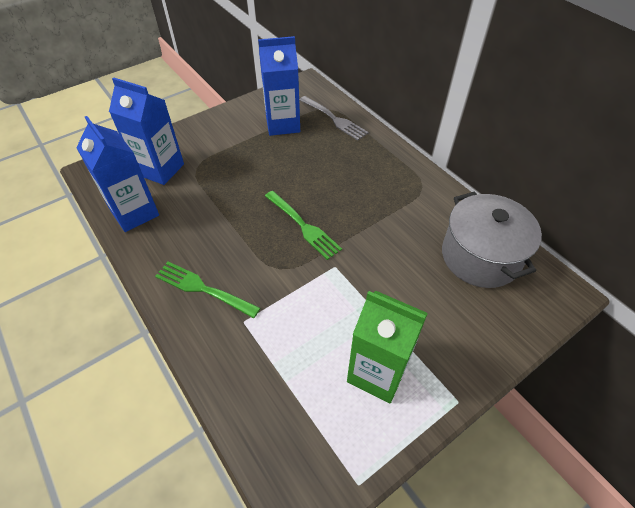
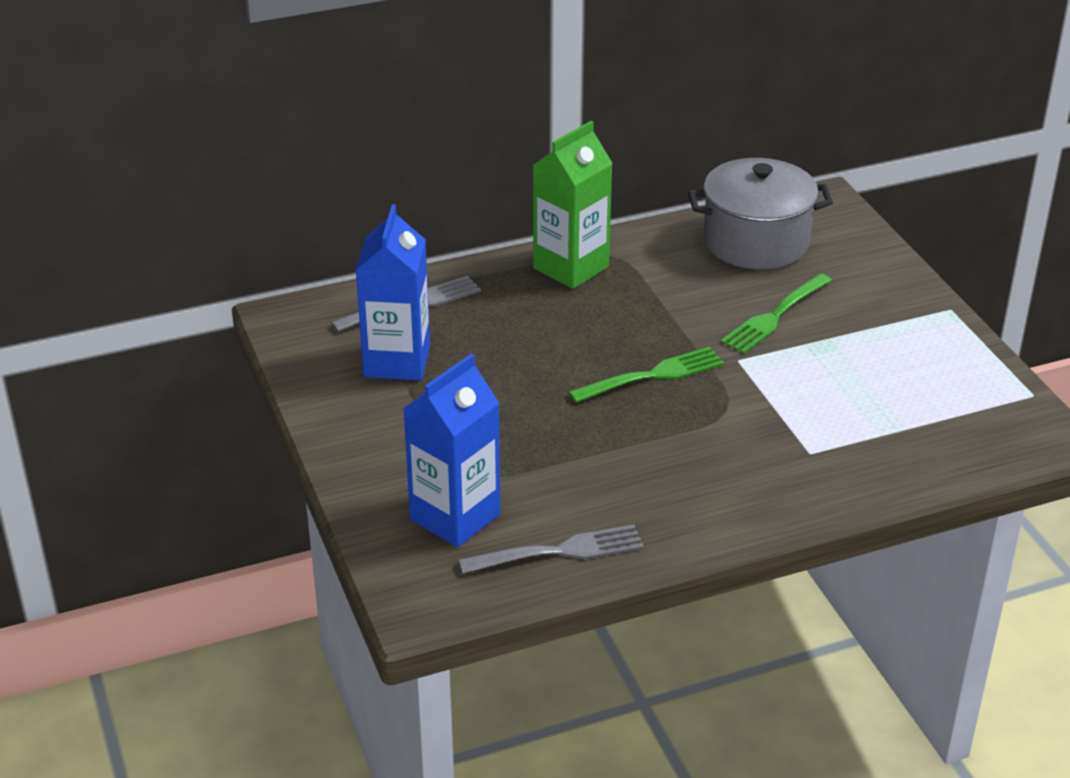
camera: 75 degrees left, 15 degrees down
blue carton [76,116,159,232] -> grey fork [458,524,644,574]
green fork [155,262,260,318] -> green fork moved to [721,273,832,354]
green carton [347,291,428,403] -> green carton moved to [533,121,613,289]

